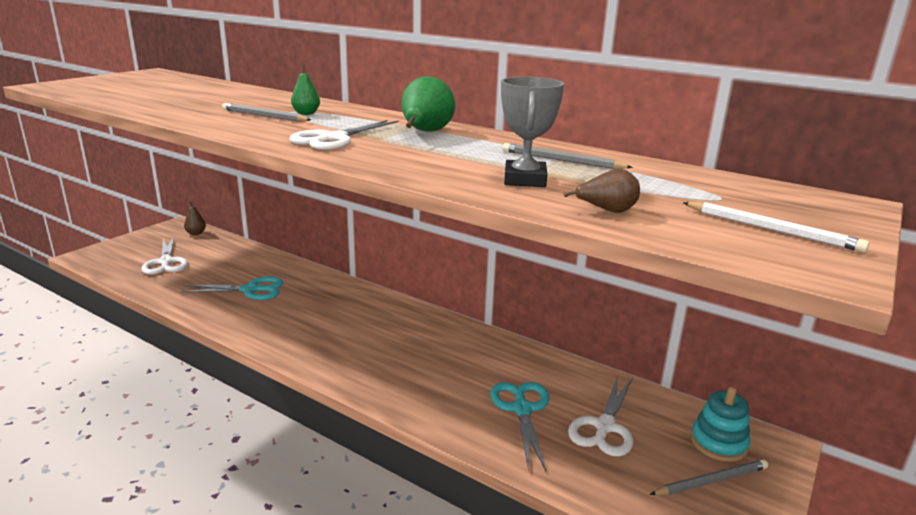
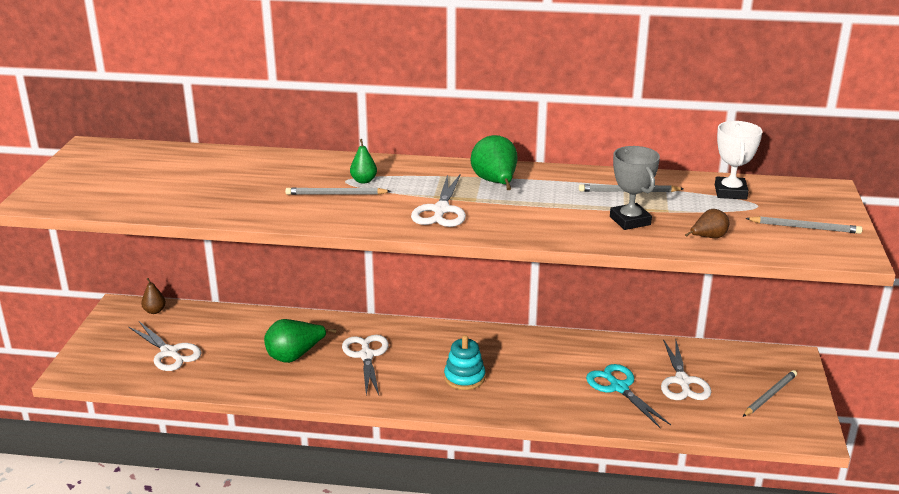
camera: 25 degrees left, 5 degrees up
turquoise scissors [180,276,283,300] -> green pear [264,319,336,363]
white pencil [683,202,869,252] -> grey pencil [745,216,862,234]
turquoise stacking toy [690,387,750,462] -> turquoise stacking toy moved to [444,335,485,390]
none -> white scissors [342,335,389,395]
none -> white trophy [715,121,762,200]

